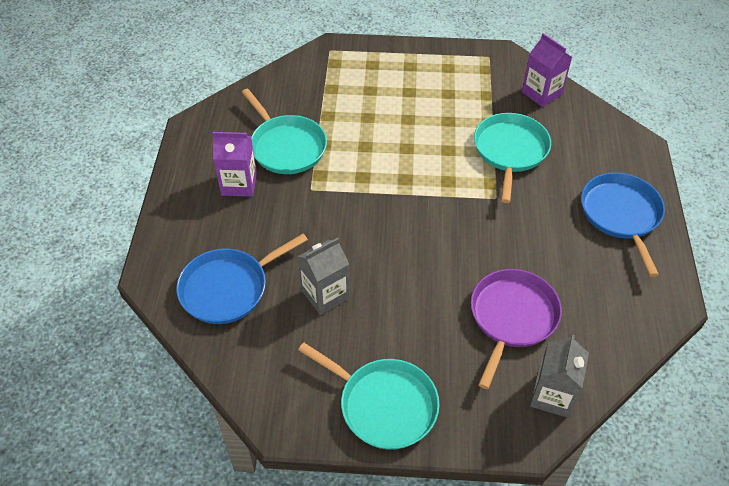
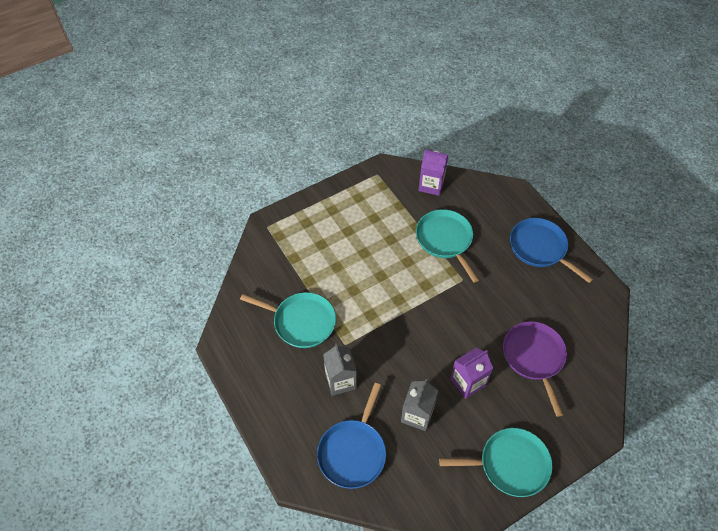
camera: 35 degrees left, 5 degrees up
purple carton [213,132,257,197] -> purple carton moved to [450,347,493,399]
grey carton [530,335,589,418] -> grey carton moved to [323,344,357,396]

